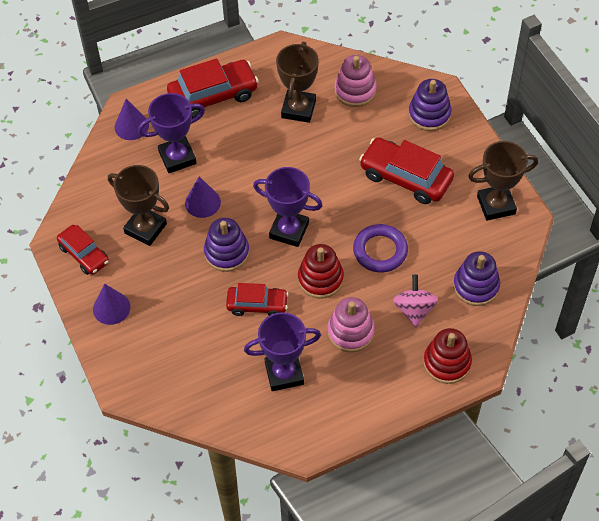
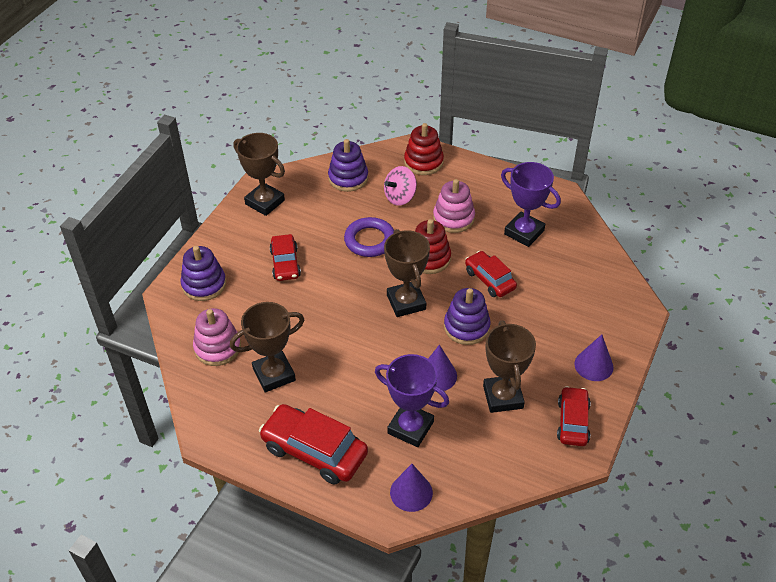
camera: 130 degrees left, 10 degrees down
purple trophy [253,167,323,247] -> brown trophy [384,229,430,317]
red car [359,137,454,204] -> red car [269,234,301,281], size x0.63

